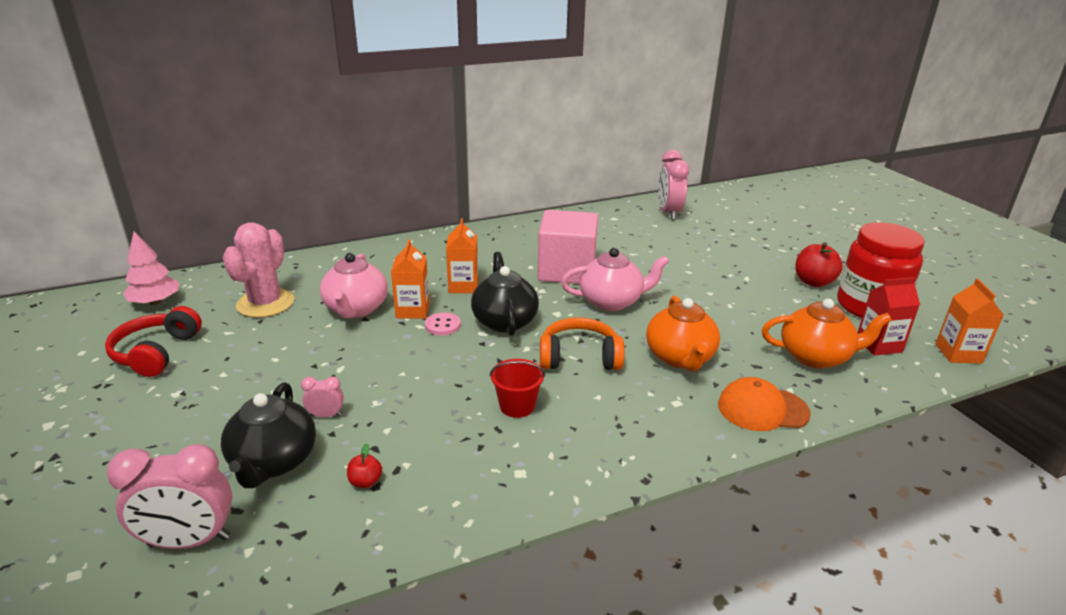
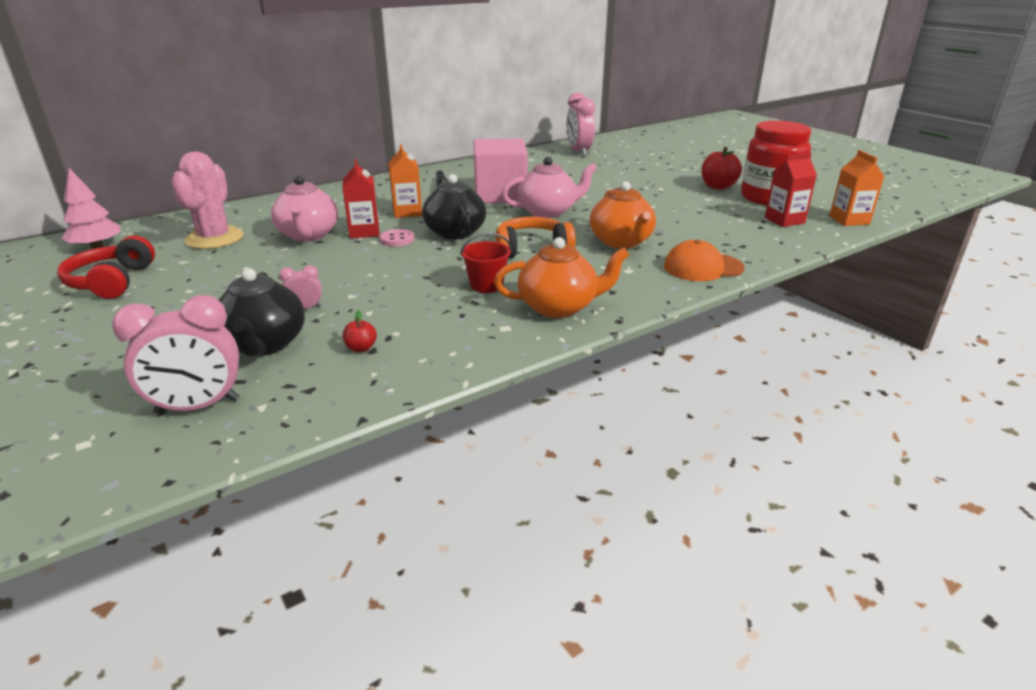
camera: 10 degrees left, 0 degrees up
orange carton [391,239,429,319] -> red carton [342,159,380,238]
orange teapot [762,299,892,369] -> orange teapot moved to [494,237,629,318]

